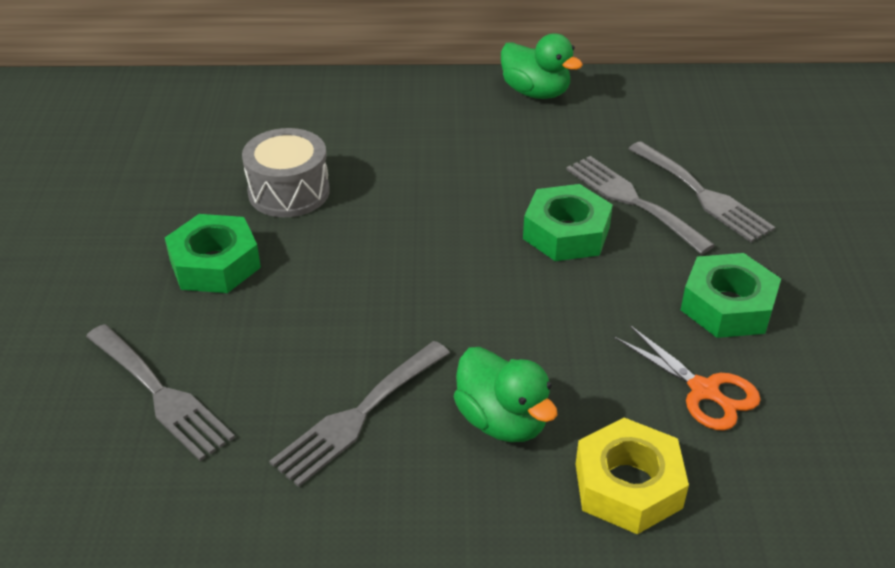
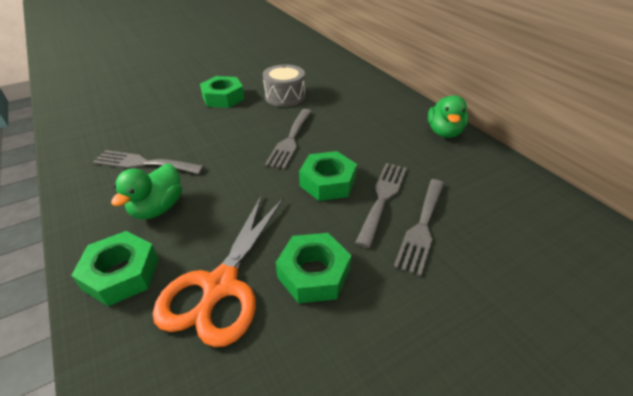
camera: 60 degrees right, 0 degrees up
grey fork [86,324,235,461] -> grey fork moved to [265,109,312,169]
yellow nut [576,418,689,534] -> green nut [71,231,159,306]
orange scissors [614,325,761,431] -> orange scissors [153,195,284,347], size x1.73

